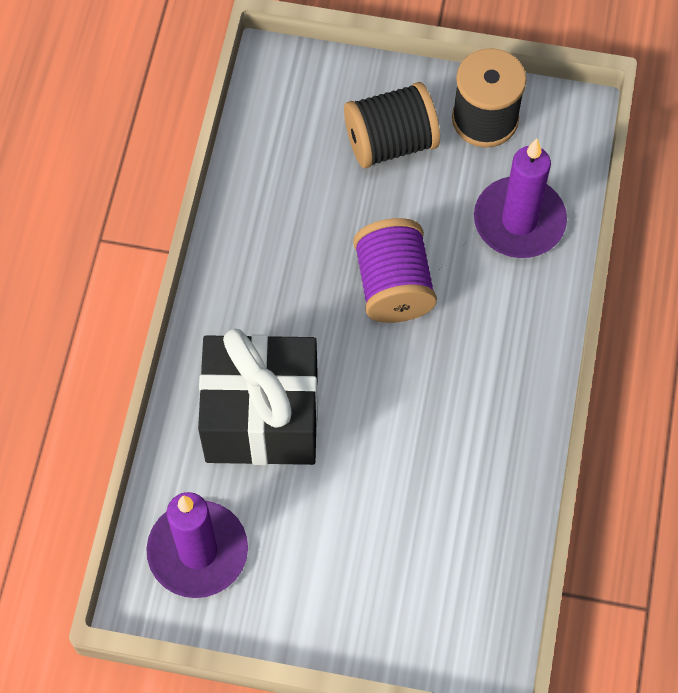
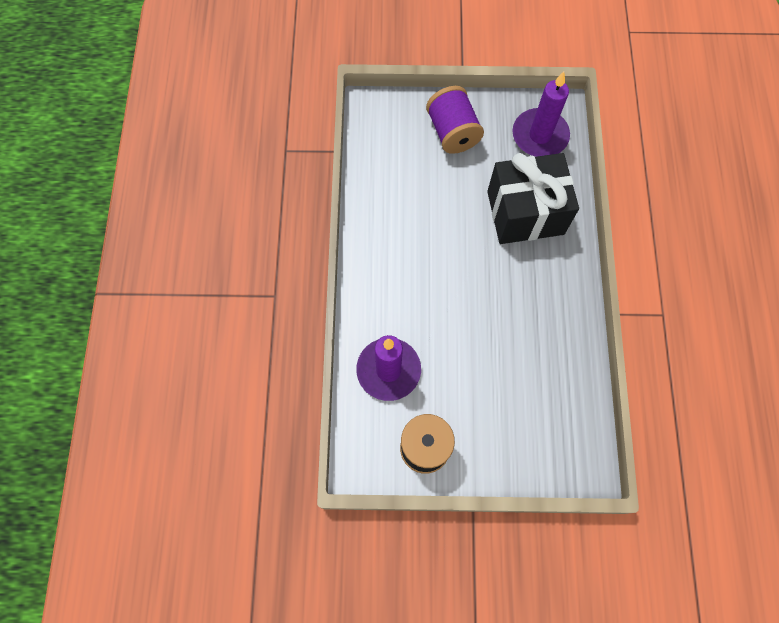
camera: 170 degrees right, 5 degrees up
black spool [344,82,440,168] -> none
purple spool [353,218,437,323] -> purple spool moved to [426,86,484,154]

